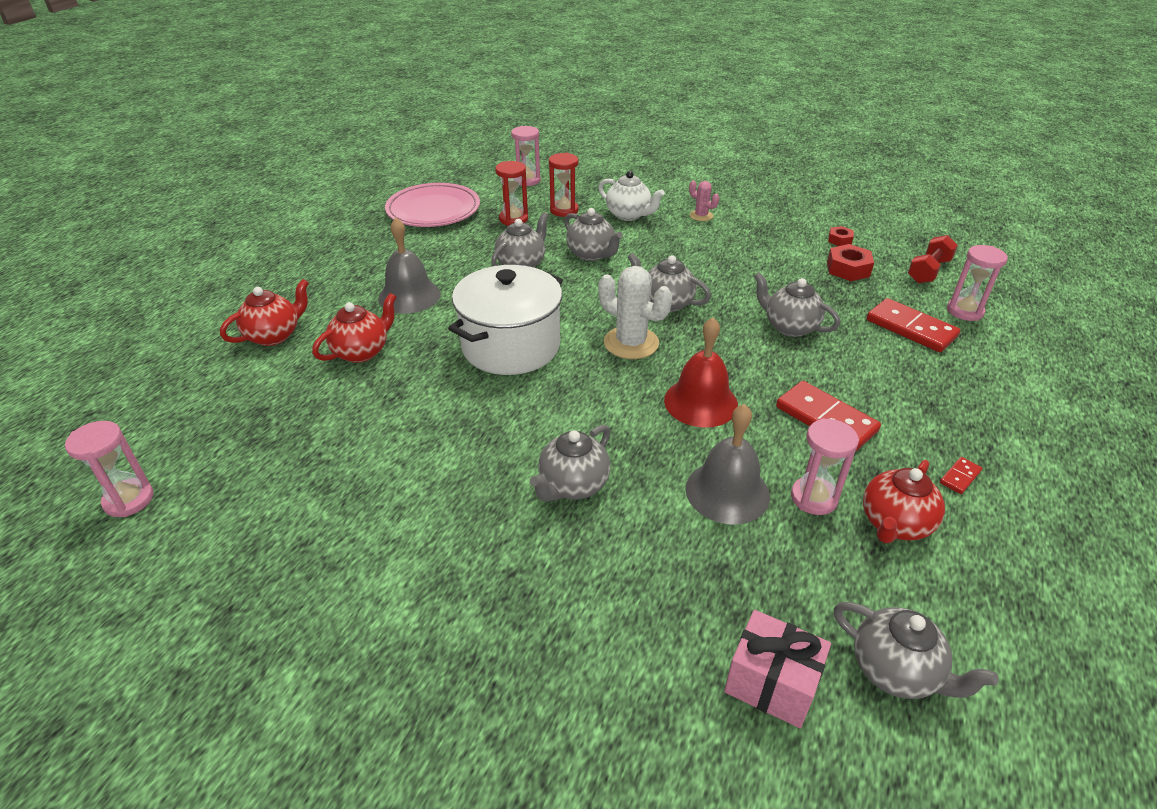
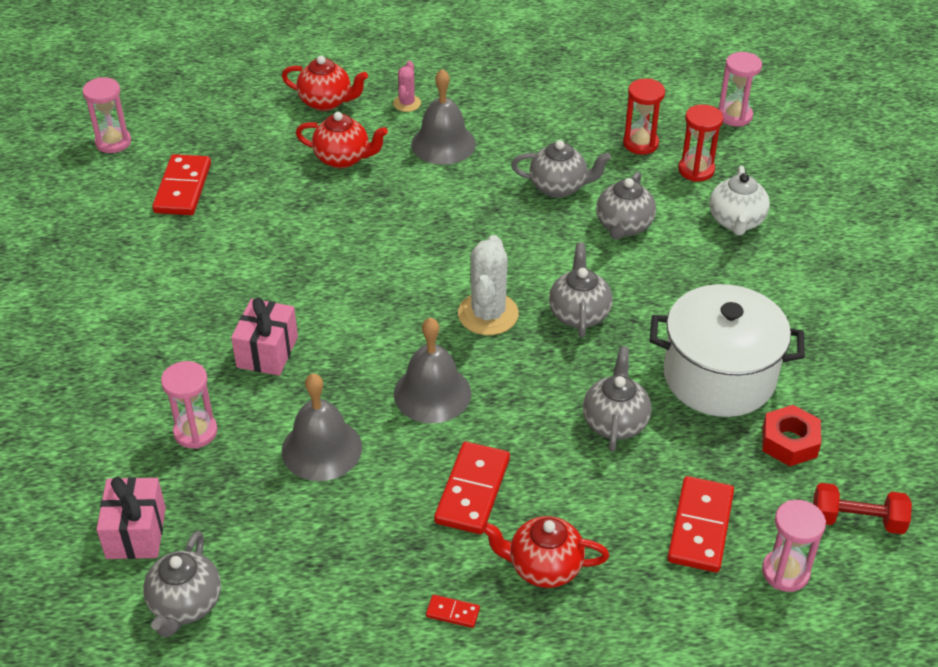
camera: 60 degrees right, 5 degrees up
pink plate [385,183,480,227] -> none
white pot [448,265,563,375] -> white pot moved to [650,284,805,417]
grey teapot [530,425,610,502] -> pink gift [231,297,298,376]
red bell [664,318,738,428] -> grey bell [394,317,471,423]
pink cactus [689,181,719,221] -> pink cactus moved to [393,61,421,112]
pink hourglass [791,418,859,515] -> pink hourglass moved to [161,361,217,449]
red nut [828,226,854,246] -> none
red teapot [863,460,945,543] -> red teapot moved to [482,516,609,588]
none -> red domino [152,154,211,215]

